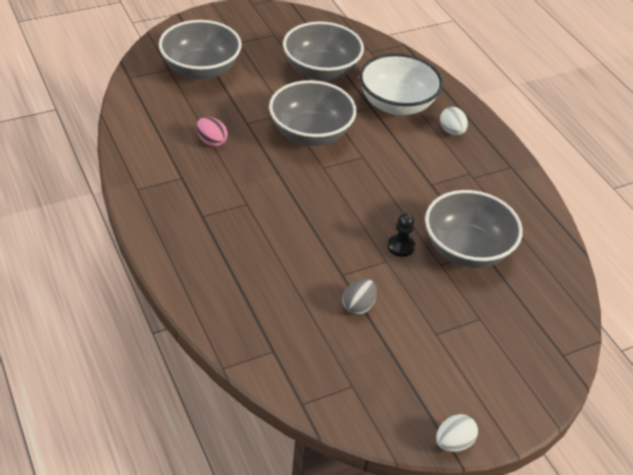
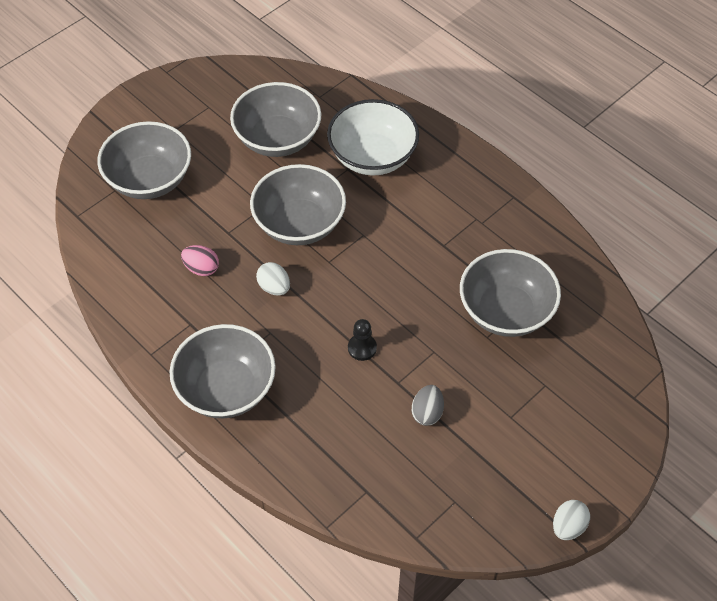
camera: 15 degrees left, 10 degrees up
black pawn [387,213,415,257] -> black pawn moved to [348,319,377,361]
white egg [440,107,468,135] -> white egg moved to [256,262,290,295]
none -> grey bowl [170,324,276,418]

